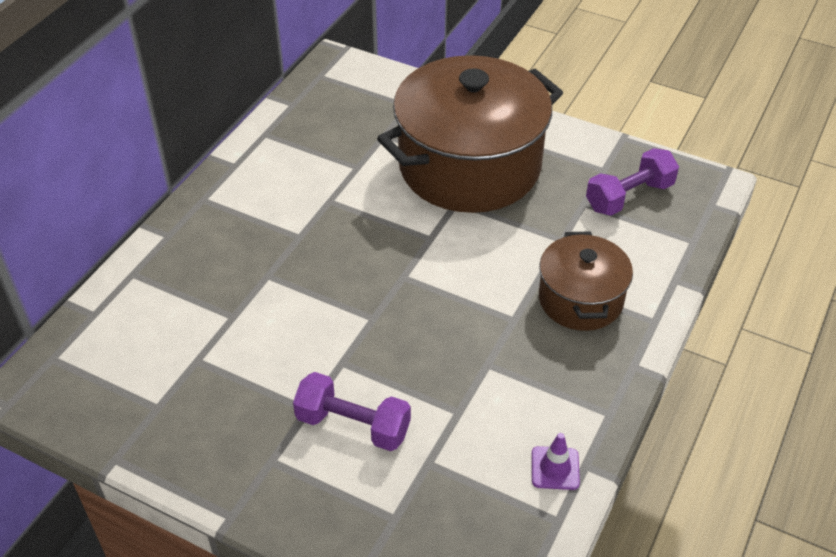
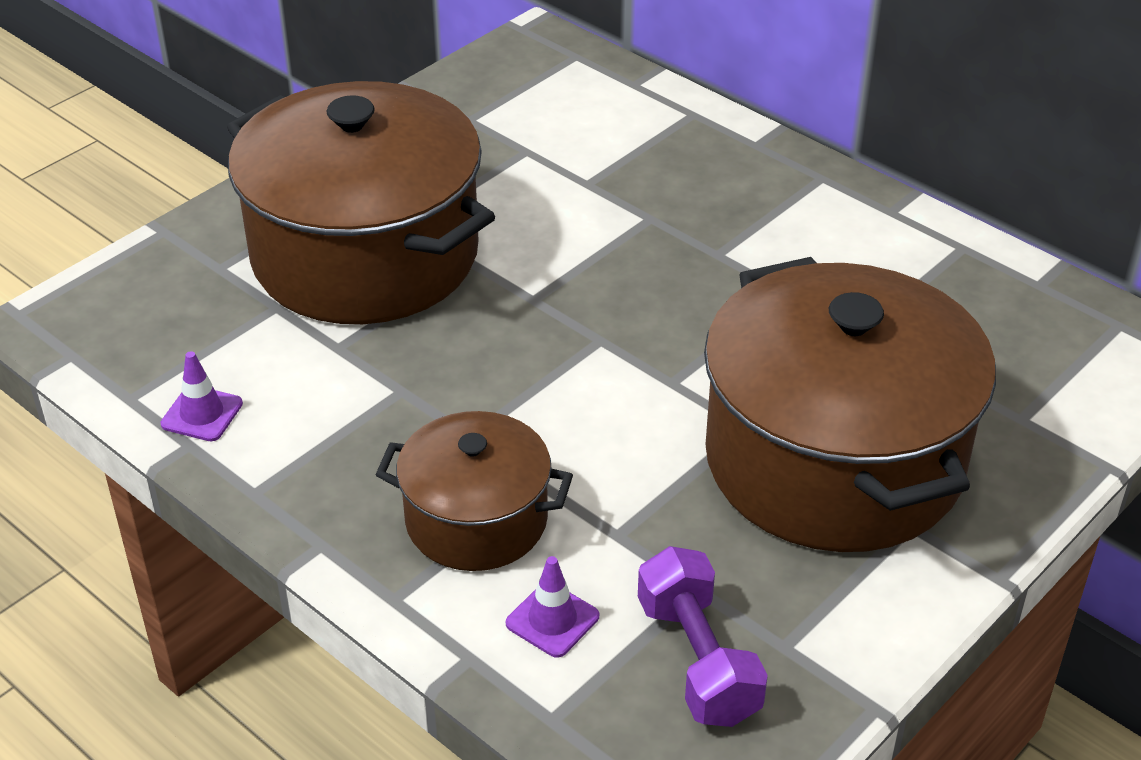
camera: 105 degrees right, 5 degrees down
purple dumbbell [293,372,411,451] -> brown pot [227,81,495,324]
none -> purple traffic cone [506,556,599,658]

